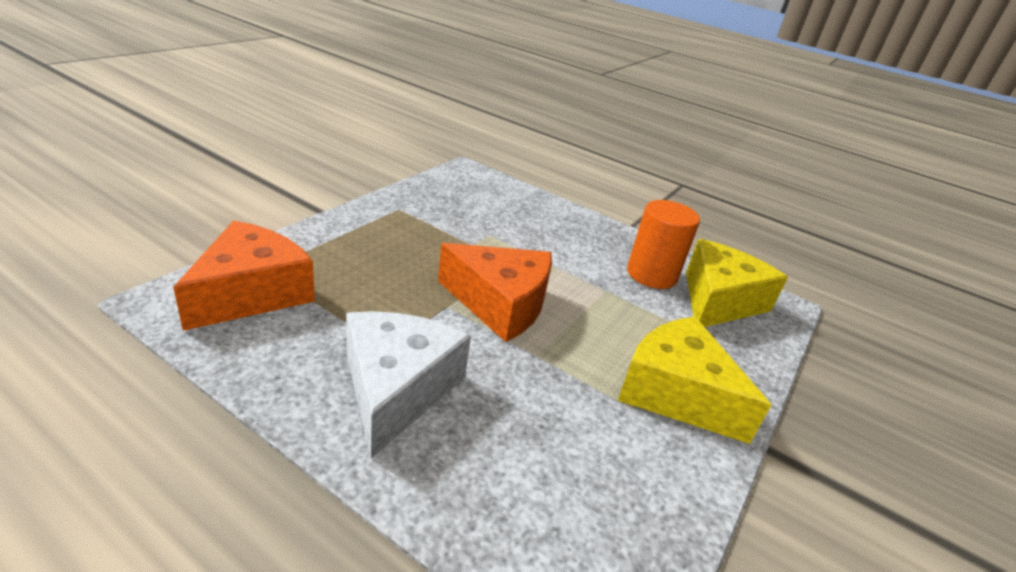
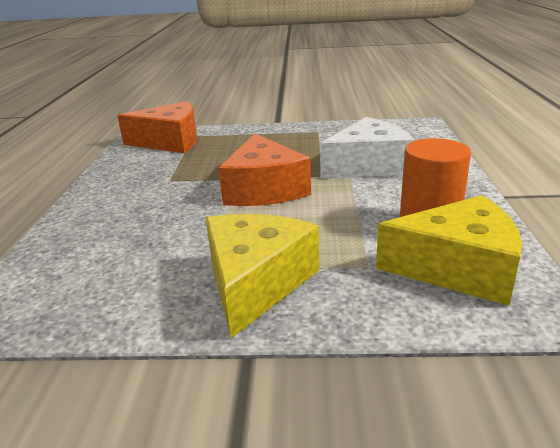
camera: 65 degrees right, 5 degrees down
white cheese [346,311,471,458] -> white cheese moved to [320,117,415,178]

